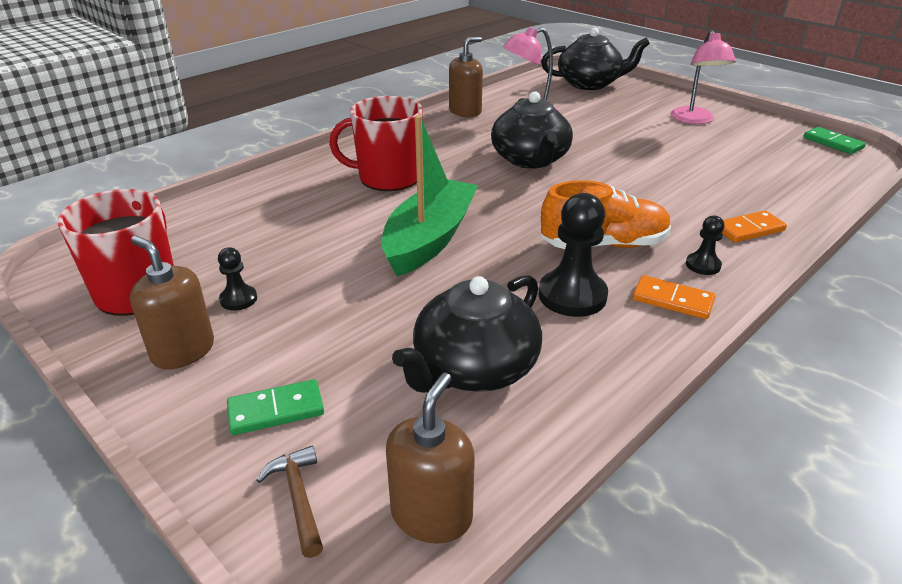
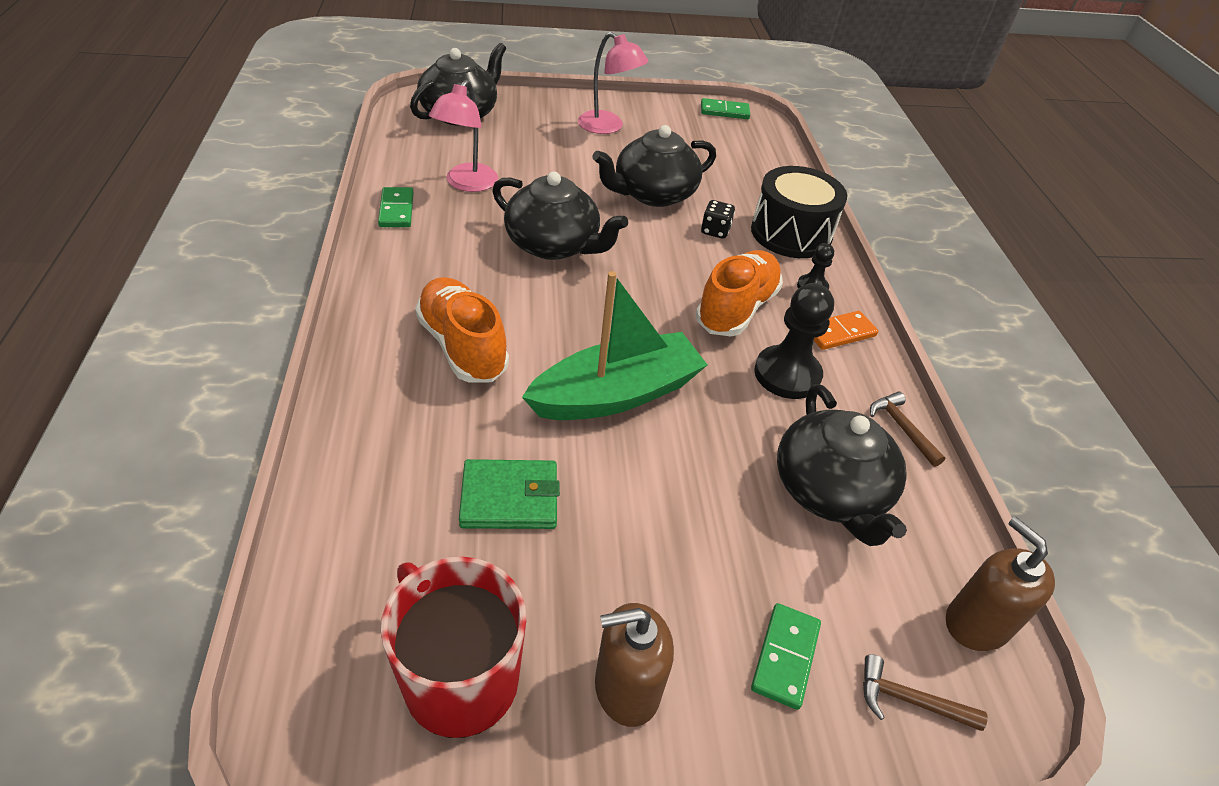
camera: 55 degrees left, 10 degrees up
black pawn [218,247,257,311] -> none
red mug [329,96,423,191] -> orange shoe [415,277,509,383]
green boat [381,115,478,276] -> green boat turned 90 degrees clockwise [522,271,708,420]
brown soap dispenser [449,37,483,117] -> green domino [378,187,413,227]
orange domino [722,211,787,242] -> black drum [751,166,847,258]
none -> green wallet [459,459,560,529]
none -> black teapot [592,125,716,207]
none -> black dice [701,200,735,239]
none -> brown hammer [870,391,946,467]

